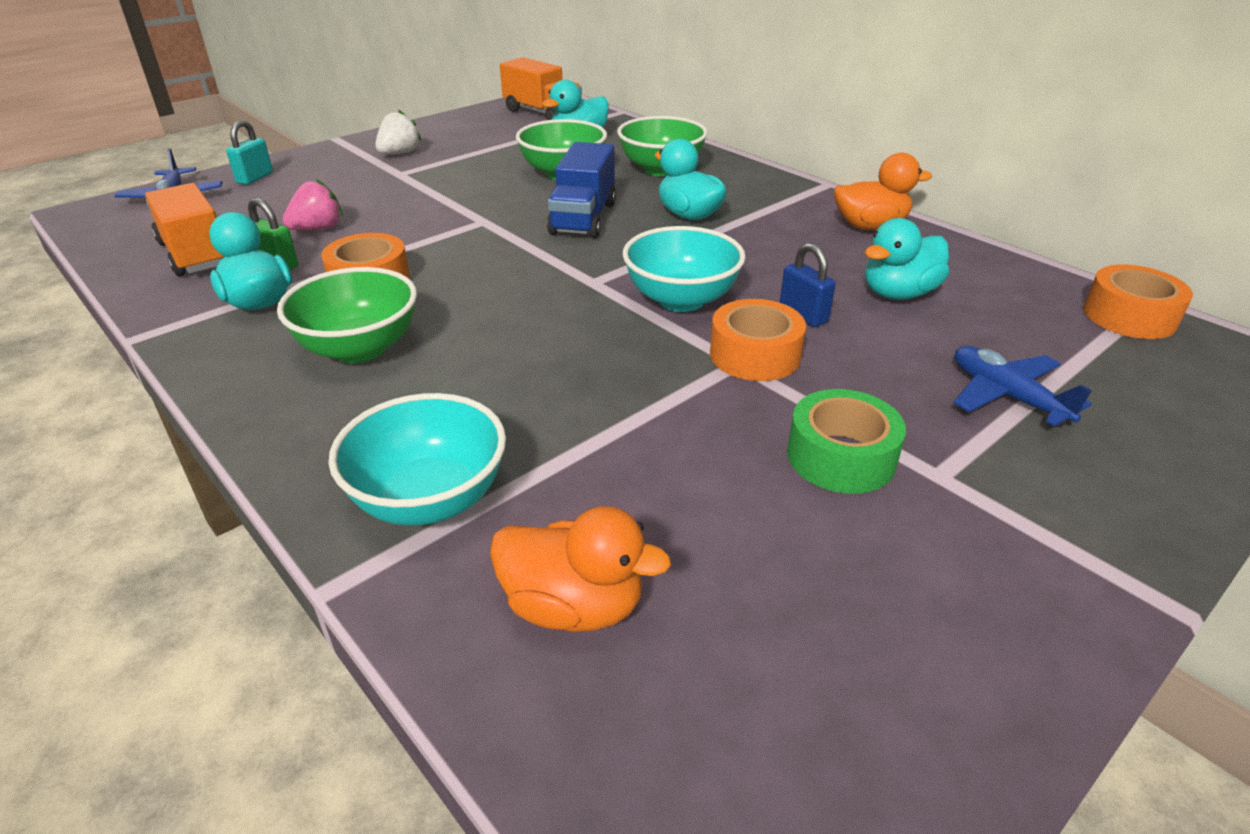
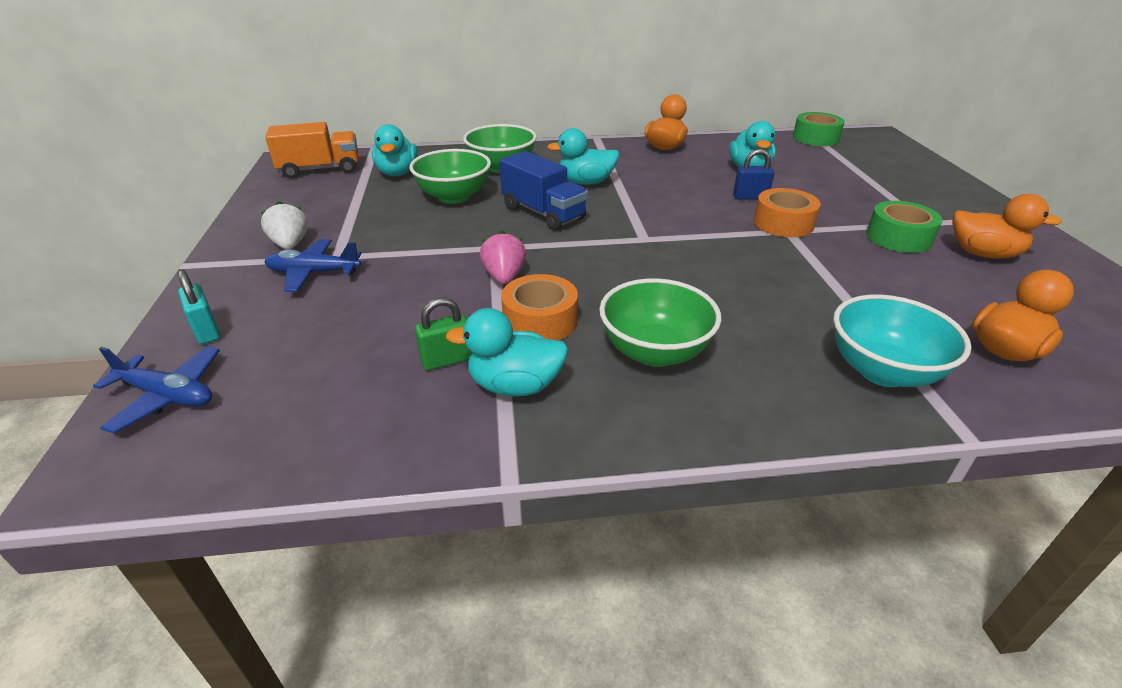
camera: 55 degrees left, 0 degrees up
orange truck [145,183,225,276] -> none
pink strawberry [283,179,342,230] -> pink strawberry moved to [480,230,526,284]
turquoise bowl [622,226,745,312] -> none
blue plane [954,346,1092,427] -> blue plane moved to [264,239,362,292]
orange tape [1084,265,1193,339] -> green tape [793,112,845,146]
none -> orange duck [952,194,1062,259]

